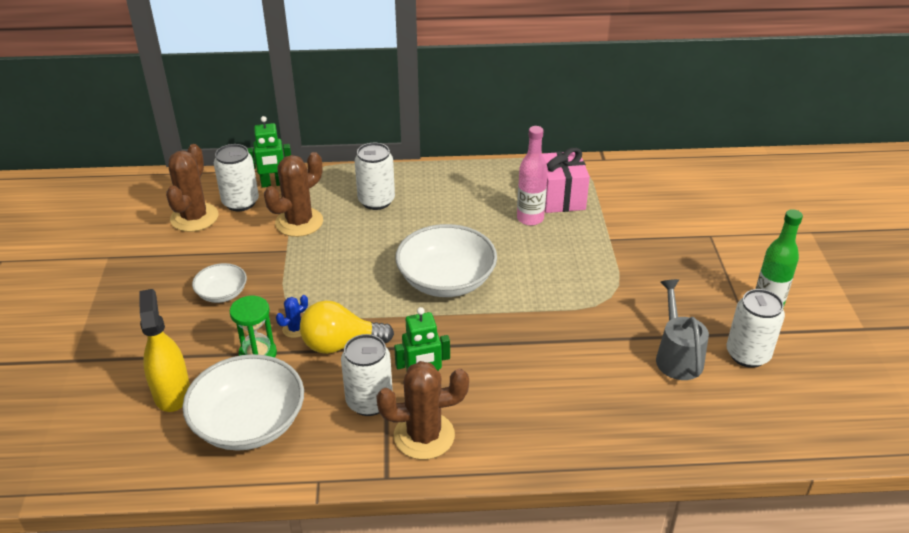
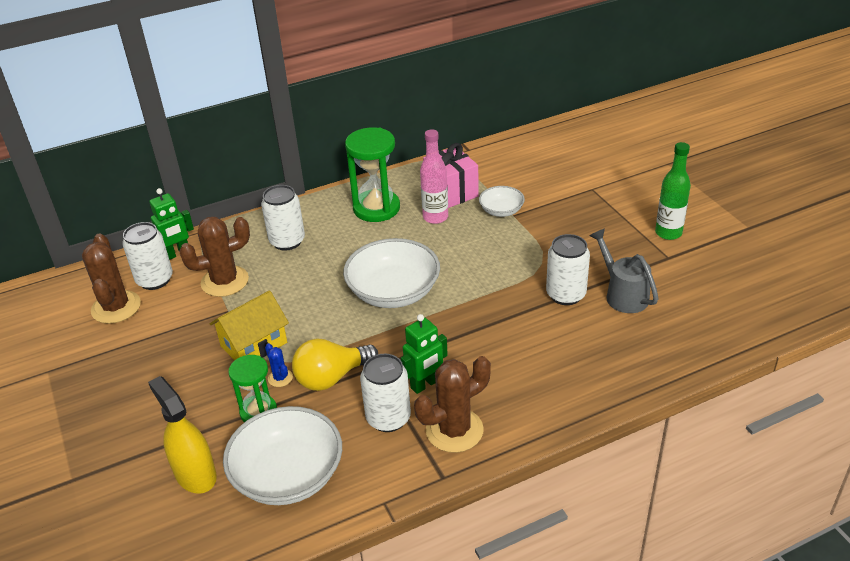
camera: 20 degrees left, 0 degrees up
white bowl [192,263,247,303] -> white bowl moved to [479,186,525,217]
brown cactus [264,152,323,237] -> brown cactus turned 45 degrees clockwise [179,217,250,297]
blue cactus [276,295,308,338] -> blue cactus turned 60 degrees counterclockwise [265,343,293,387]
white can [727,289,785,368] -> white can moved to [546,234,590,305]
none -> yellow house [210,290,289,360]
none -> green hourglass [345,127,400,222]

